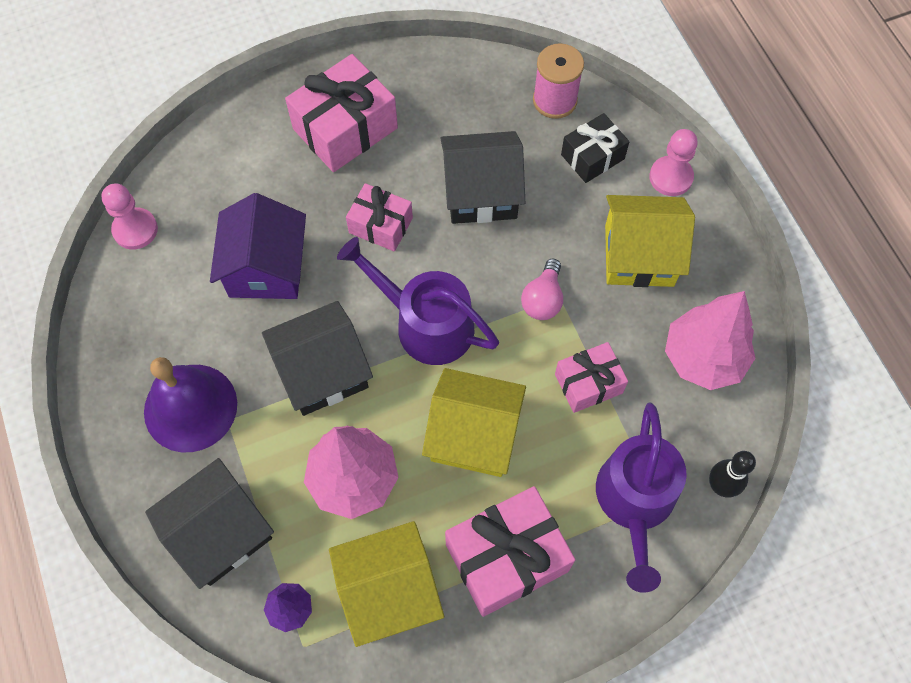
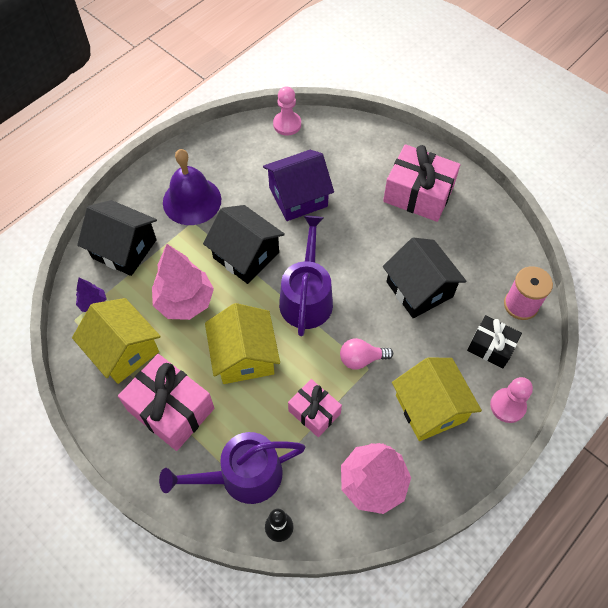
camera: 65 degrees right, 5 degrees down
pink gift [346,183,413,252] -> none

